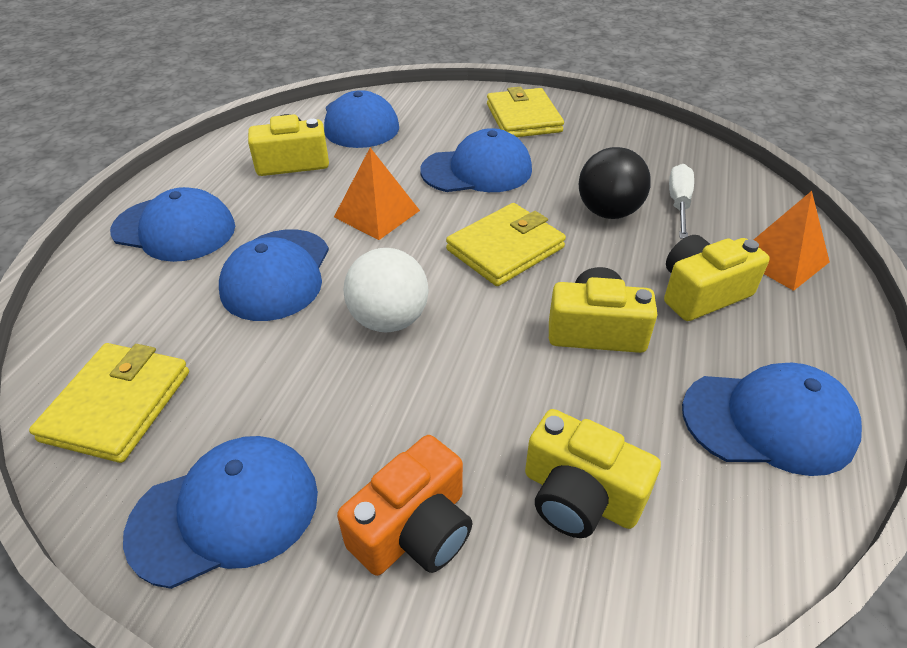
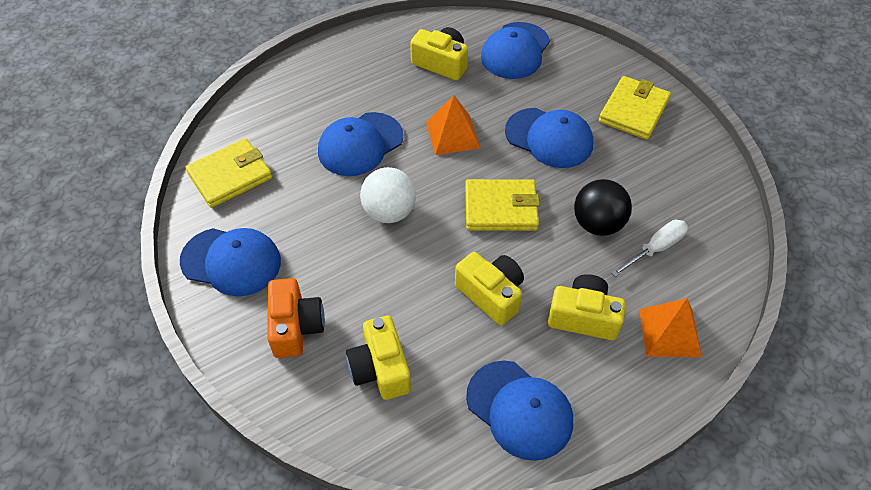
camera: 40 degrees right, 10 degrees up
blue cap [110,187,235,262] -> none
orange camera [337,435,472,576] -> orange camera turned 90 degrees counterclockwise [267,278,325,358]

